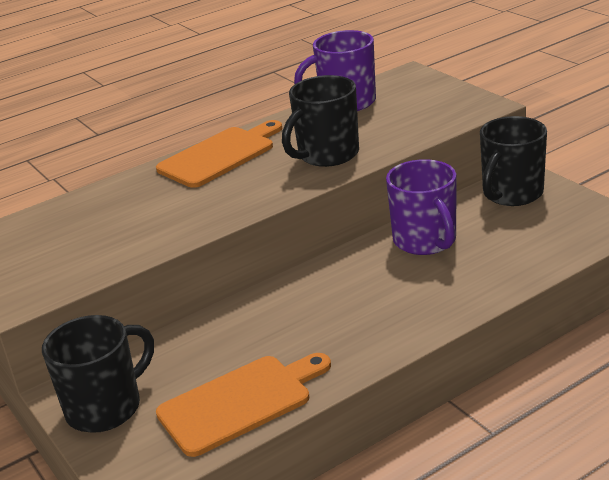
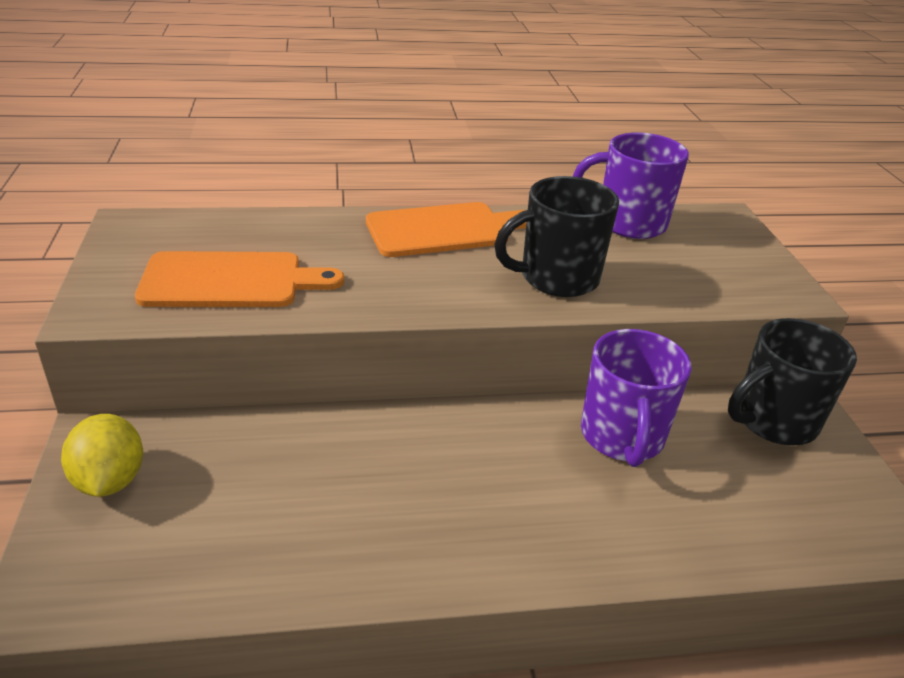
camera: 20 degrees right, 5 degrees up
black mug [42,315,154,433] -> yellow lemon [61,414,143,497]
orange cutting board [156,353,331,457] -> orange cutting board moved to [135,251,344,307]

